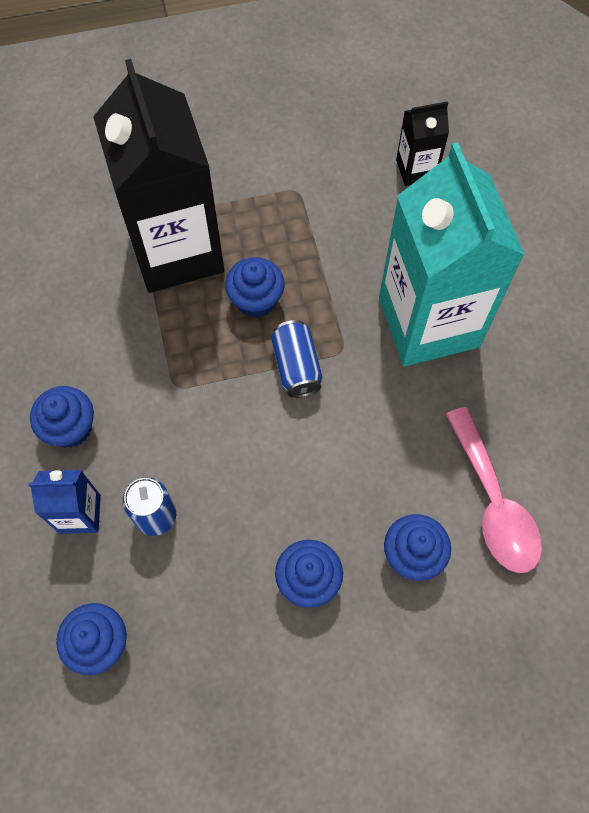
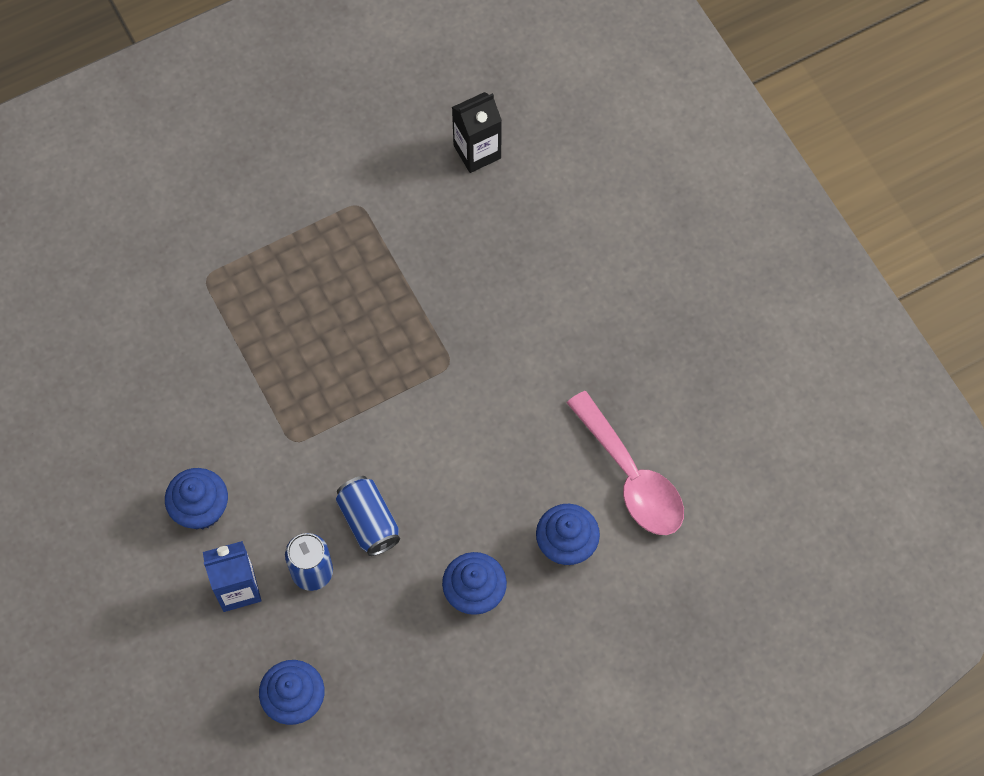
camera: 15 degrees left, 0 degrees up
black carton [93,59,224,293] -> none
blue cupcake [225,257,285,318] -> none
blue can [271,320,322,398] -> blue can moved to [336,476,400,556]
turquoise carton [379,142,525,367] -> none

